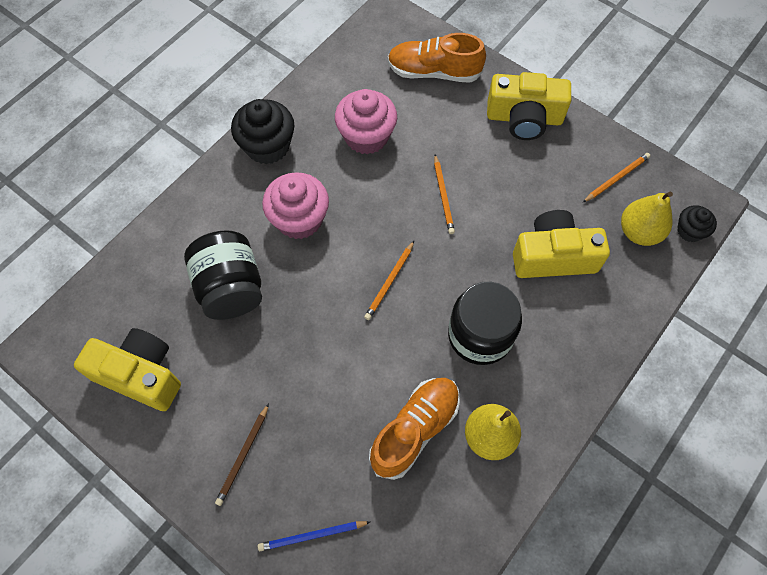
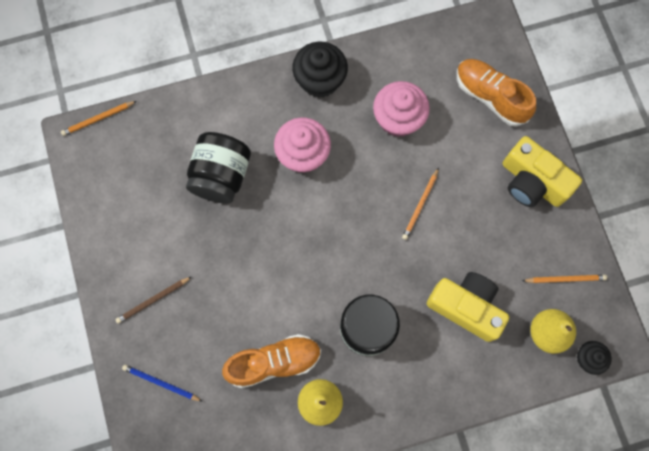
camera: 35 degrees right, 10 degrees up
yellow camera [74,328,181,411] -> none
orange pencil [364,241,414,320] -> orange pencil moved to [61,101,136,136]

